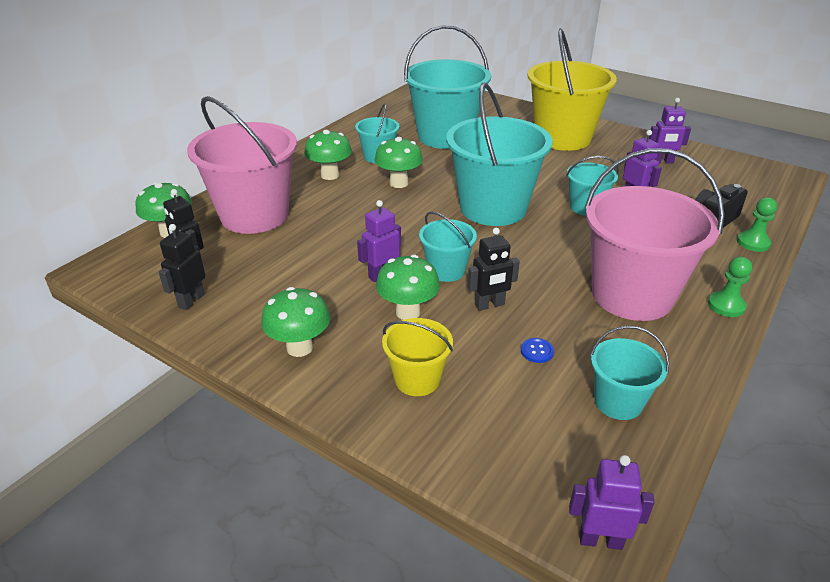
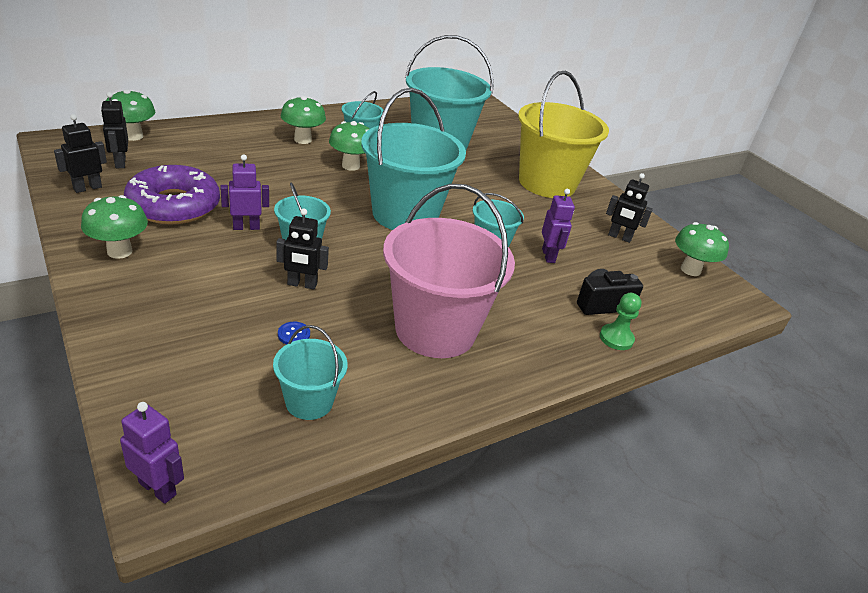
camera: 20 degrees right, 0 degrees up
pink bucket [187,96,297,234] -> none
green mushroom [376,255,440,320] -> green mushroom moved to [675,222,729,276]
yellow bucket [382,318,453,396] -> none
purple robot [649,98,691,164] -> black robot [606,173,653,243]
green pawn [708,257,752,317] -> none
none -> purple donut [124,165,220,225]

